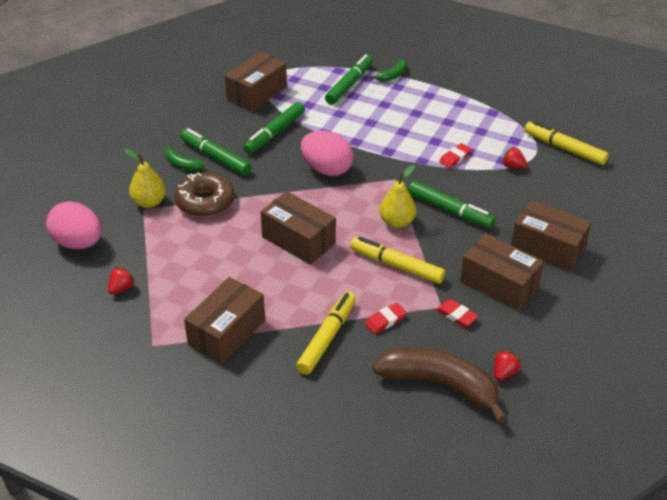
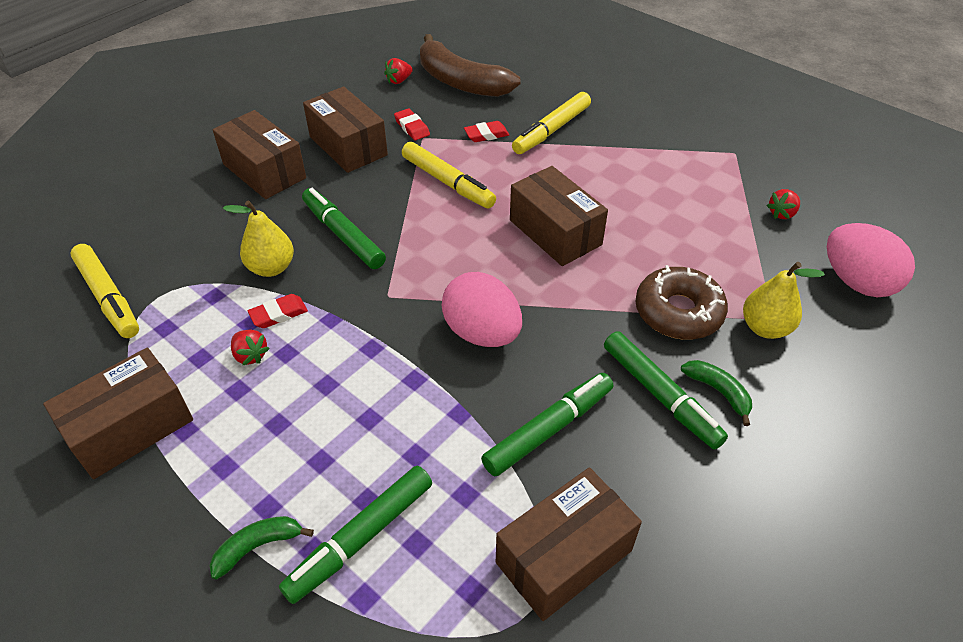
camera: 165 degrees left, 5 degrees up
brown box [184,277,265,364] -> brown box moved to [43,348,193,479]
yellow pear [379,165,416,228] -> yellow pear moved to [223,200,294,277]
red strawberry [502,147,528,169] -> red strawberry moved to [231,330,270,365]

